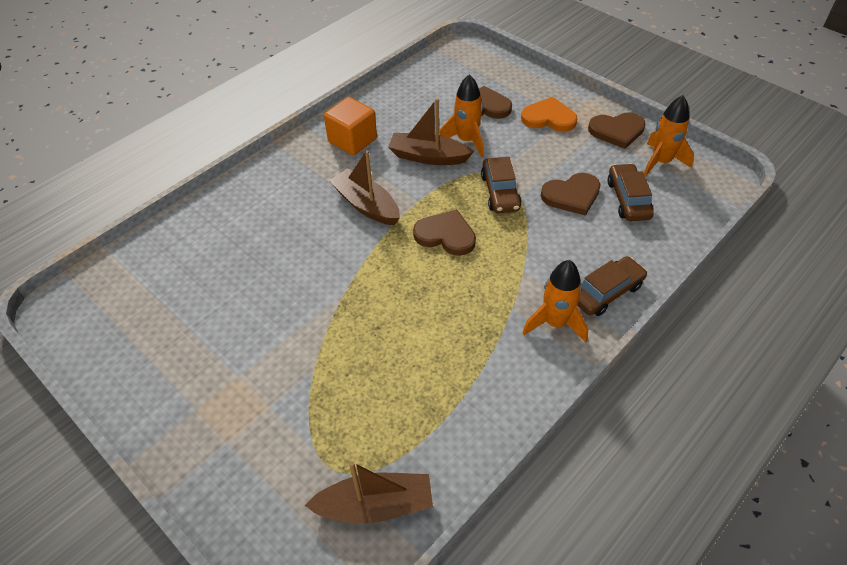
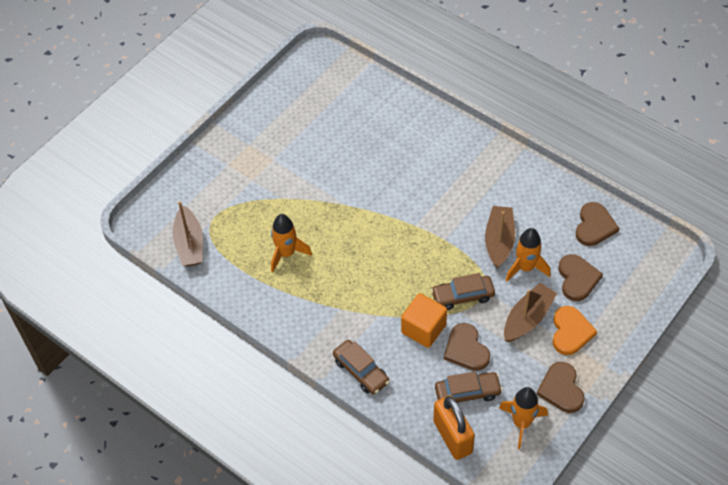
camera: 85 degrees right, 5 degrees up
orange cube [324,97,377,156] -> orange cube moved to [401,293,447,348]
brown boat [329,150,400,225] -> brown boat moved to [504,283,557,342]
brown heart [413,209,476,256] -> brown heart moved to [576,202,619,246]
orange rocket [523,260,588,343] -> orange rocket moved to [271,214,312,272]
none -> orange padlock [433,395,475,460]

